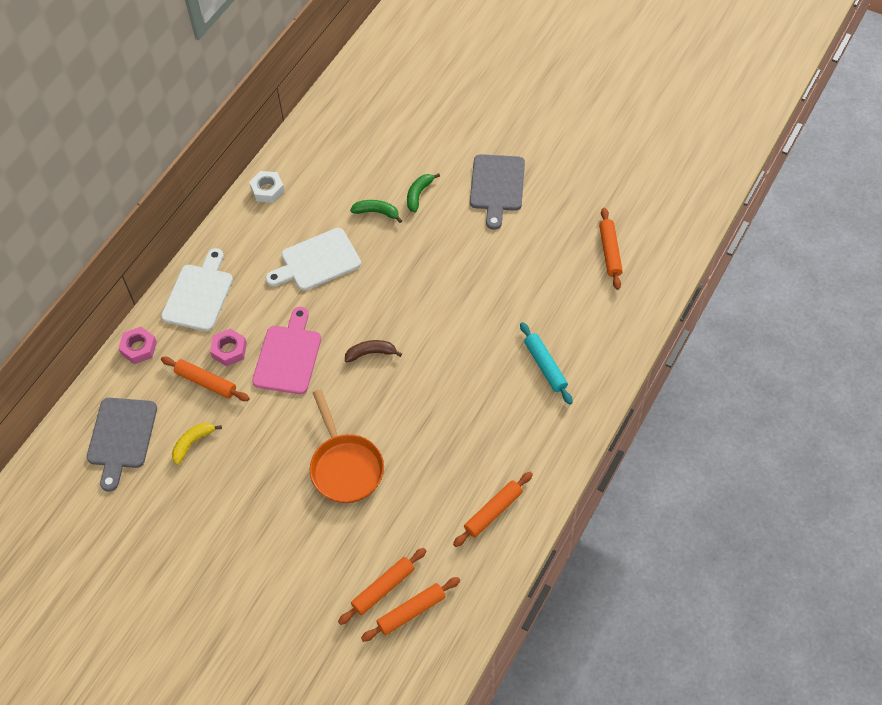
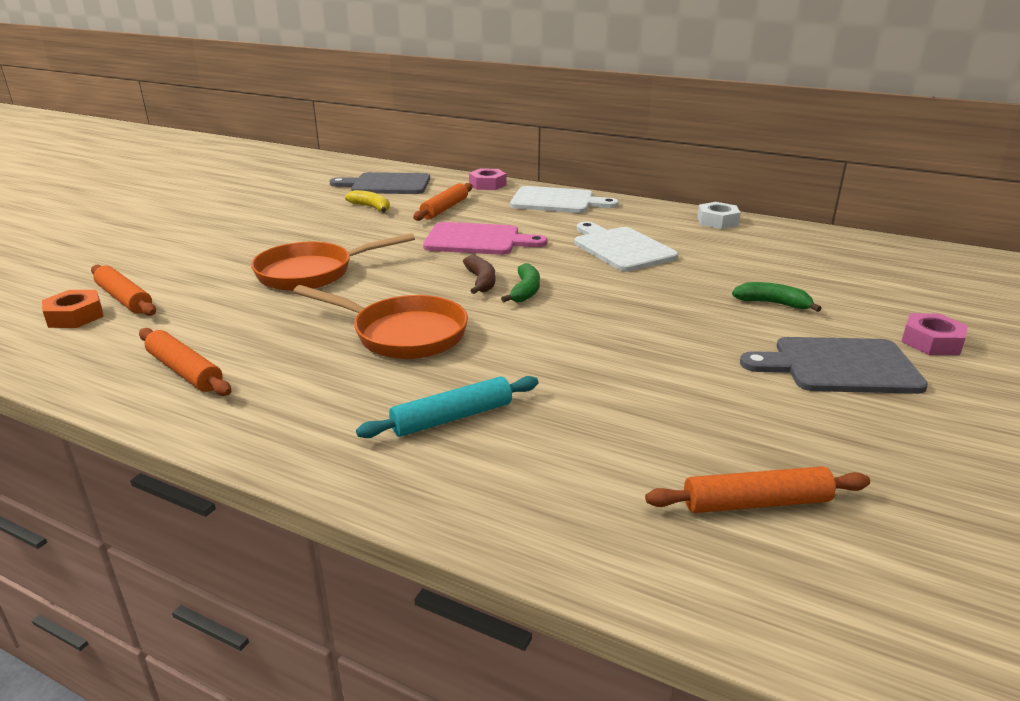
camera: 85 degrees right, 30 degrees down
pink nut [210,329,247,366] -> pink nut moved to [901,313,968,355]
green banana [350,200,402,223] -> green banana moved to [501,263,540,302]
orange rolling pin [361,577,460,642] -> orange nut [42,290,104,328]
none -> orange pan [293,285,468,359]

